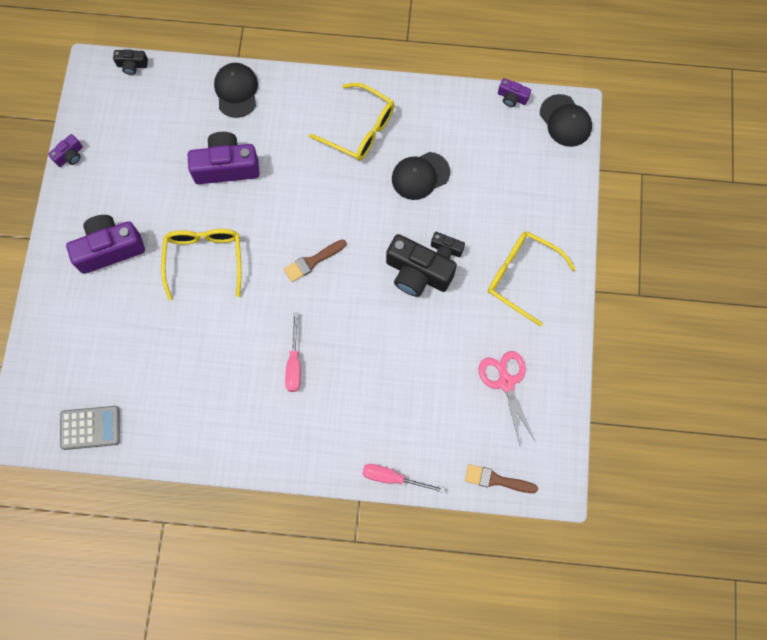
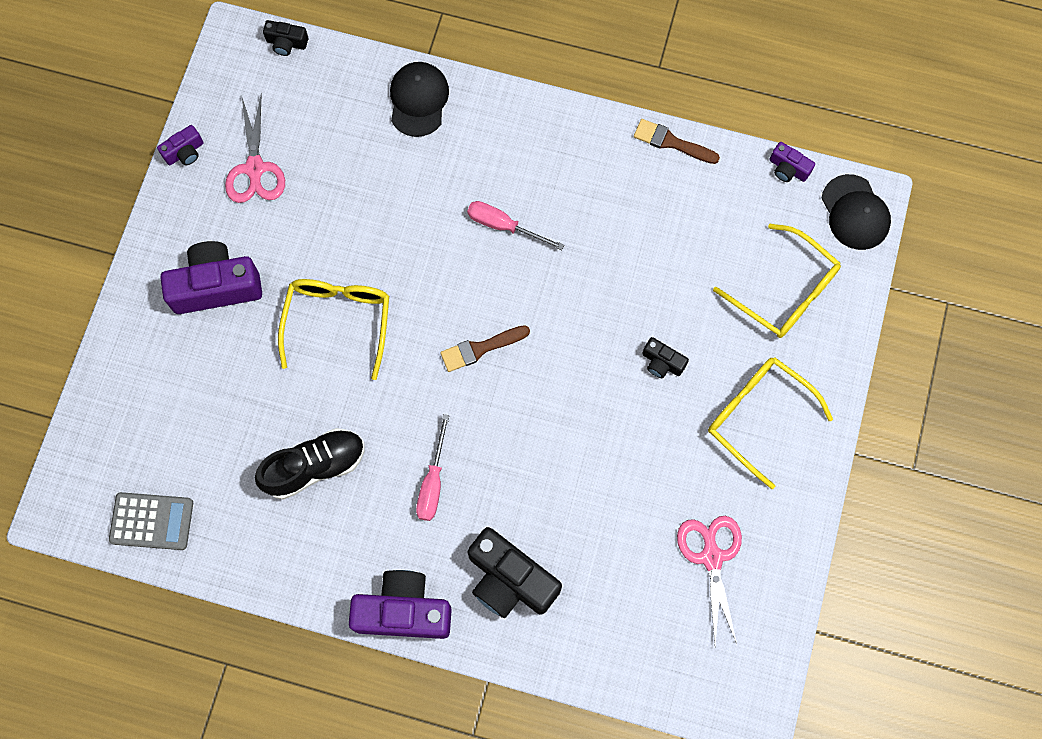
camera: 10 degrees right, 0 degrees up
purple camera [188,132,260,184] -> purple camera moved to [349,570,452,639]
yellow glasses [309,83,395,161] -> yellow glasses moved to [713,224,841,338]
pink screwdriver [362,464,445,493] -> pink screwdriver moved to [467,201,564,250]
black camera [386,234,457,297] -> black camera moved to [468,527,562,618]
black cap [392,152,450,200] -> none
brown brush [465,464,538,493] -> brown brush moved to [634,119,720,164]
none -> pink scissors [225,93,285,203]
none -> black shoe [255,428,365,500]

